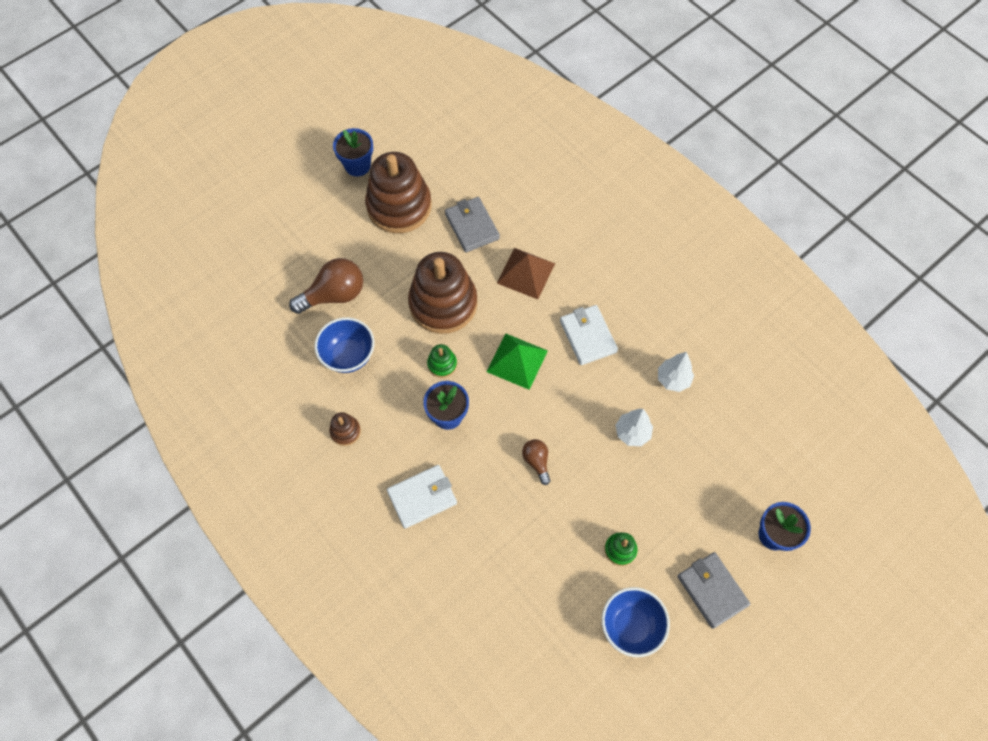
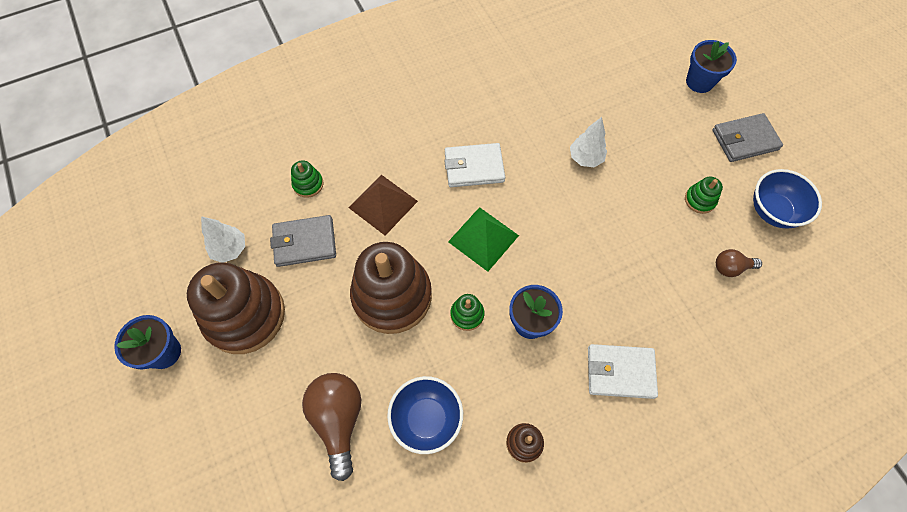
camera: 75 degrees left, 0 degrees up
white wallet [387,465,457,529] -> white wallet turned 75 degrees counterclockwise [588,344,658,399]
brown light bulb [522,439,551,485] -> brown light bulb moved to [716,249,762,277]
white tree [658,352,694,392] -> white tree moved to [201,216,245,262]
none -> green stacking toy [291,160,324,198]

